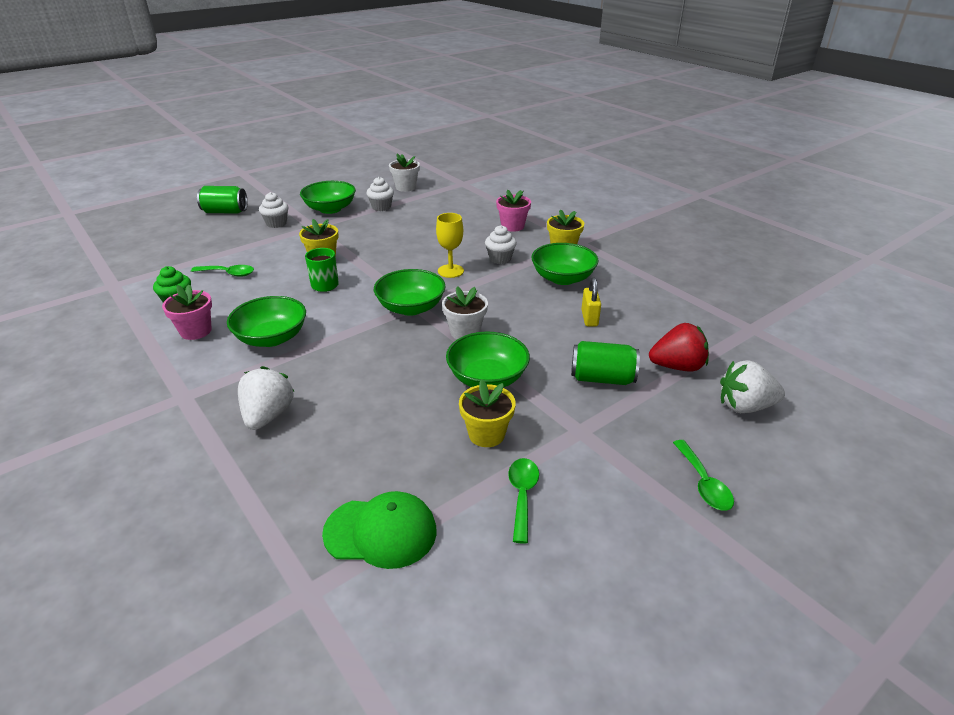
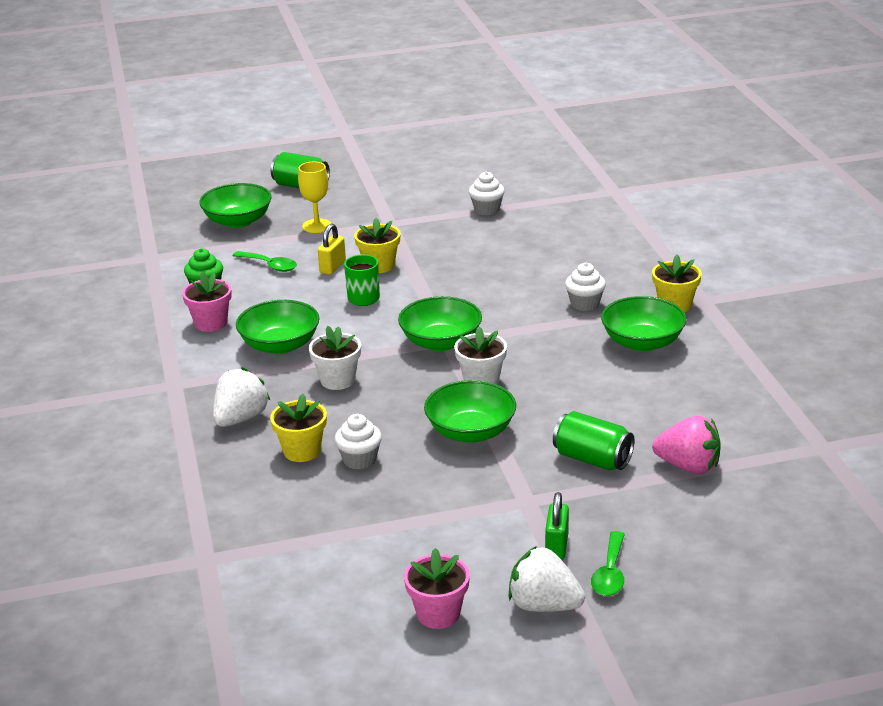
camera: 25 degrees right, 5 degrees down
white cupcake [259,192,288,228] -> white cupcake moved to [334,414,382,470]
green bowl [300,181,356,214] -> green bowl moved to [199,183,272,228]
green cap [322,491,437,569] -> none
white flower pot [389,154,420,192] -> white flower pot moved to [309,326,361,390]
yellow goblet [436,213,464,278] -> yellow goblet moved to [298,162,331,233]
yellow flower pot [459,380,516,447] -> yellow flower pot moved to [270,394,327,462]
pink flower pot [496,189,531,232] -> pink flower pot moved to [404,548,470,629]
green spoon [508,458,539,544] -> none
yellow padlock [581,278,601,326] -> yellow padlock moved to [318,223,346,275]
red strawberry [649,323,709,372] -> pink strawberry [652,415,721,474]
white strawberry [720,360,785,413] -> white strawberry moved to [509,546,585,612]
none -> green padlock [545,492,569,560]

